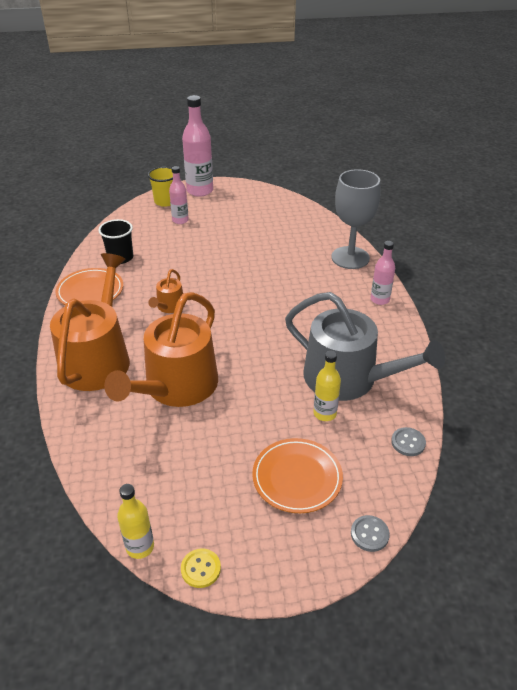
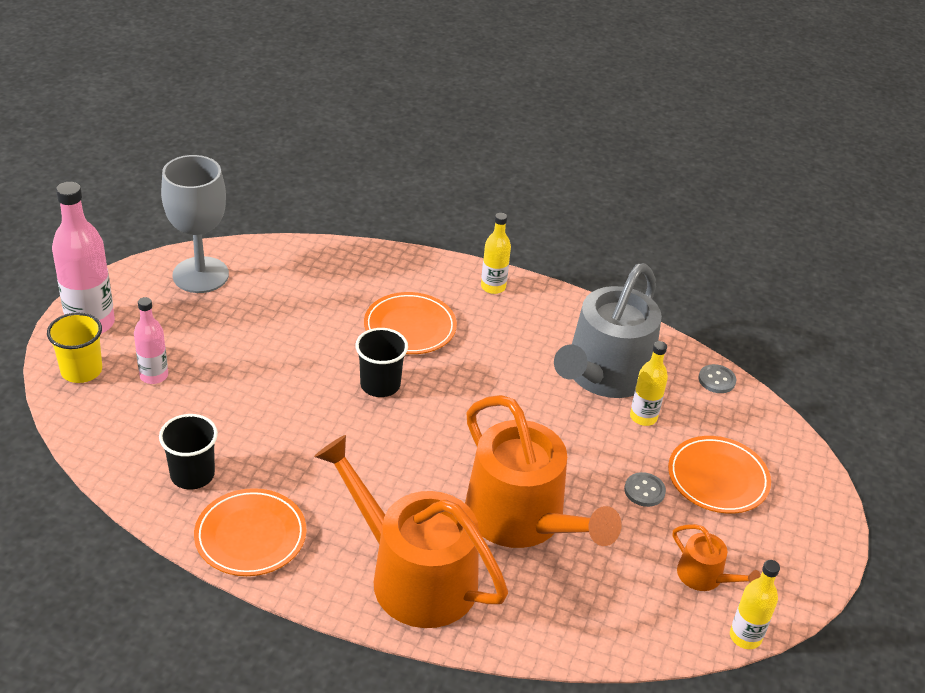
camera: 65 degrees left, 0 degrees up
orange watering can [148,269,185,313] -> orange watering can moved to [673,524,761,591]
yellow button [181,548,221,588] -> none
grey watering can [285,292,445,401] -> grey watering can turned 150 degrees clockwise [554,263,662,398]
grey goblet [331,169,380,269] -> grey goblet moved to [161,155,229,293]
grey button [351,515,390,552] -> grey button moved to [624,472,666,507]
pink bottle [371,241,395,305] -> yellow bottle [481,213,511,294]
none -> black cup [355,328,408,397]
none -> orange plate [364,292,457,354]

